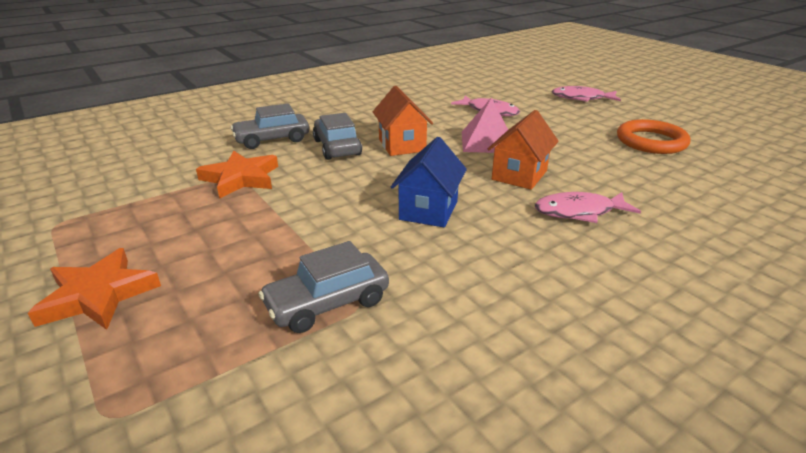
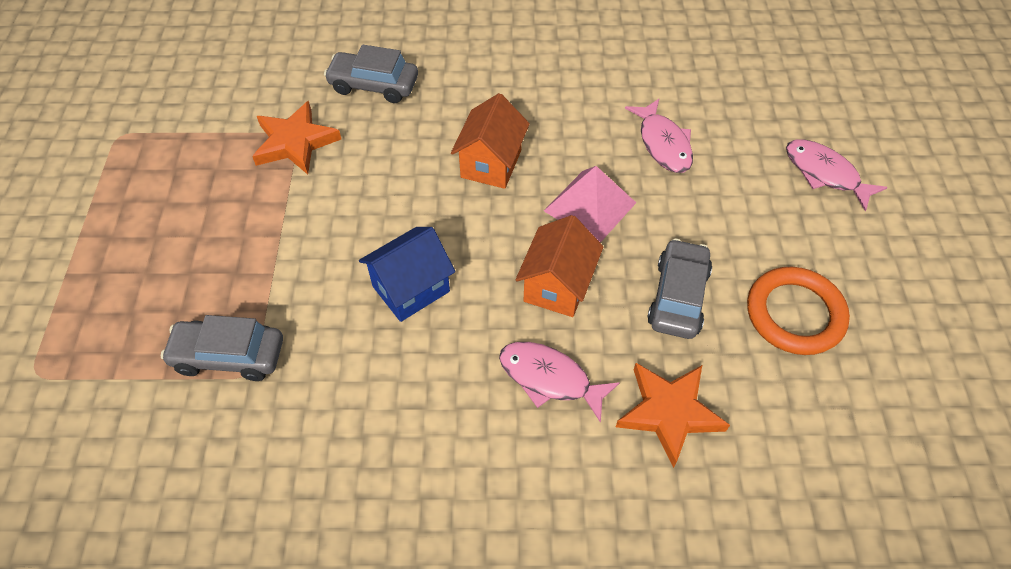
camera: 35 degrees right, 25 degrees up
orange star [28,248,161,330] -> orange star moved to [616,363,730,468]
grey car [313,113,362,160] -> grey car moved to [647,239,712,339]
orange house [488,110,559,190] -> orange house turned 45 degrees counterclockwise [516,215,603,317]

